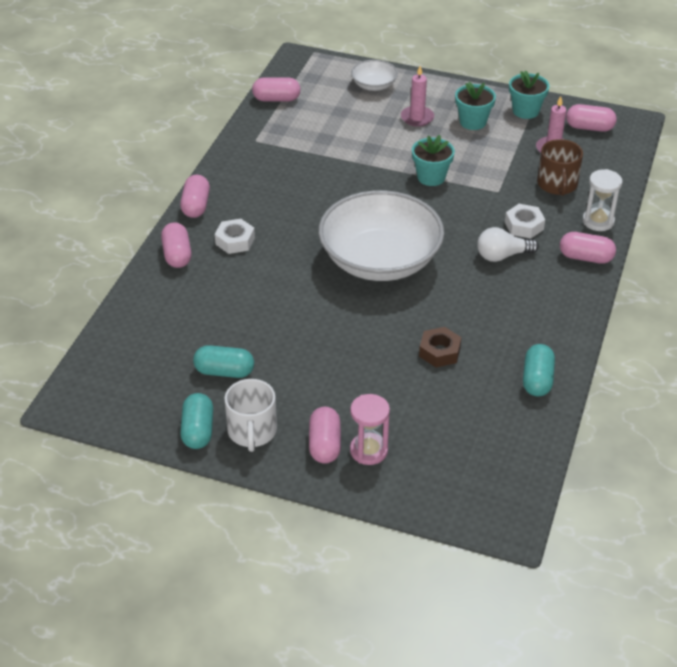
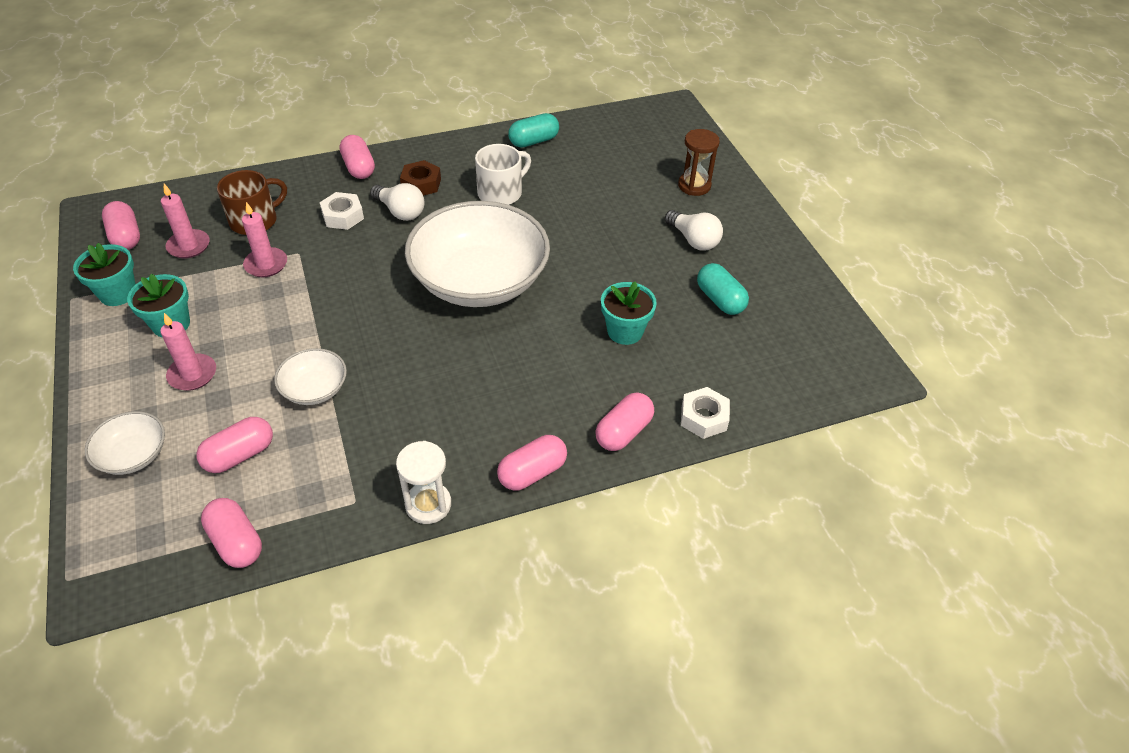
camera: 130 degrees left, 5 degrees up
turquoise capsule [180,393,213,449] -> none
white nut [215,219,255,254] -> white nut moved to [681,387,730,439]
white mug [224,379,277,452] -> white mug moved to [475,144,531,205]
pink capsule [309,407,341,464] -> pink capsule moved to [197,417,273,473]
pink hourglass [350,394,390,465] -> brown hourglass [678,129,720,196]
turquoise flower pot [412,135,455,186] -> turquoise flower pot moved to [601,281,657,345]
brown nut [419,327,462,367] -> brown nut moved to [400,160,441,196]
white hourglass [582,169,623,231] -> white hourglass moved to [396,441,451,524]
none -> pink candle [242,202,287,277]
none -> white bowl [274,348,347,405]
none -> white light bulb [665,210,723,251]

